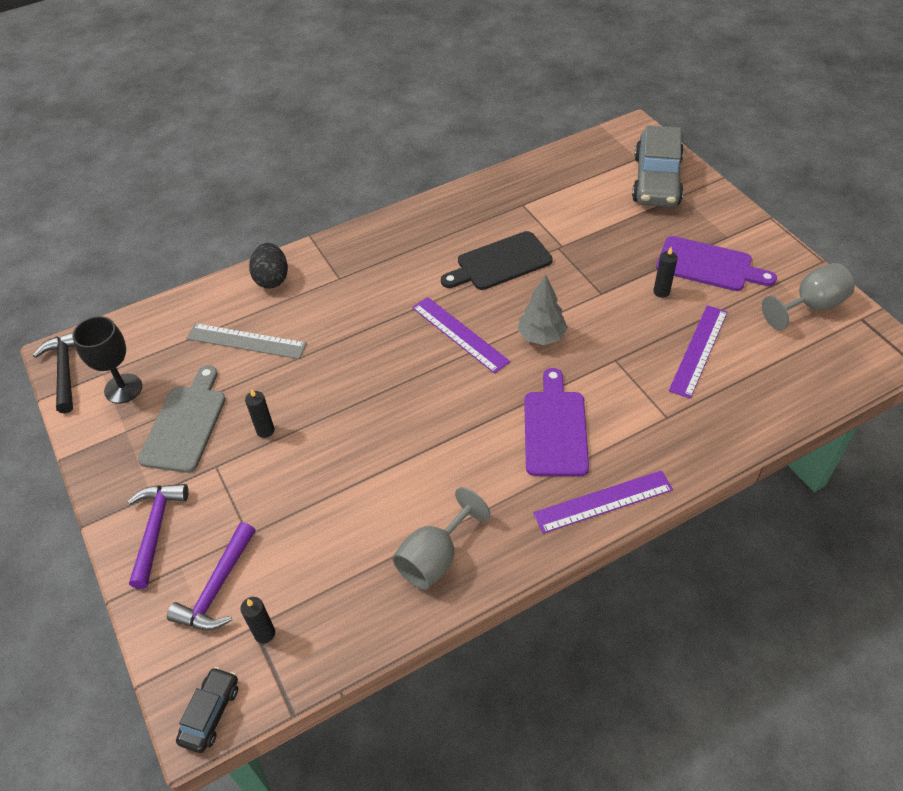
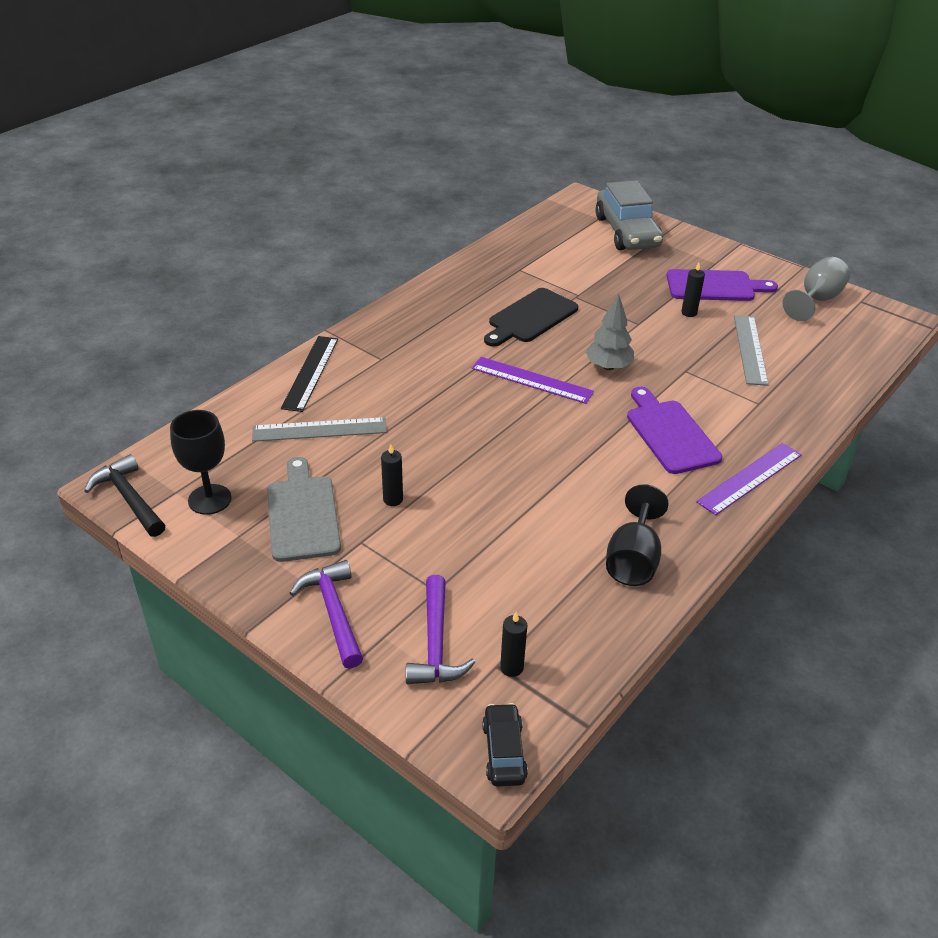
camera: 25 degrees left, 10 degrees down
black egg [249,243,288,289] -> black ruler [281,336,338,412]
grey goblet [392,487,490,590] -> black goblet [606,484,669,586]
purple ruler [669,305,728,399] -> grey ruler [734,315,769,386]

